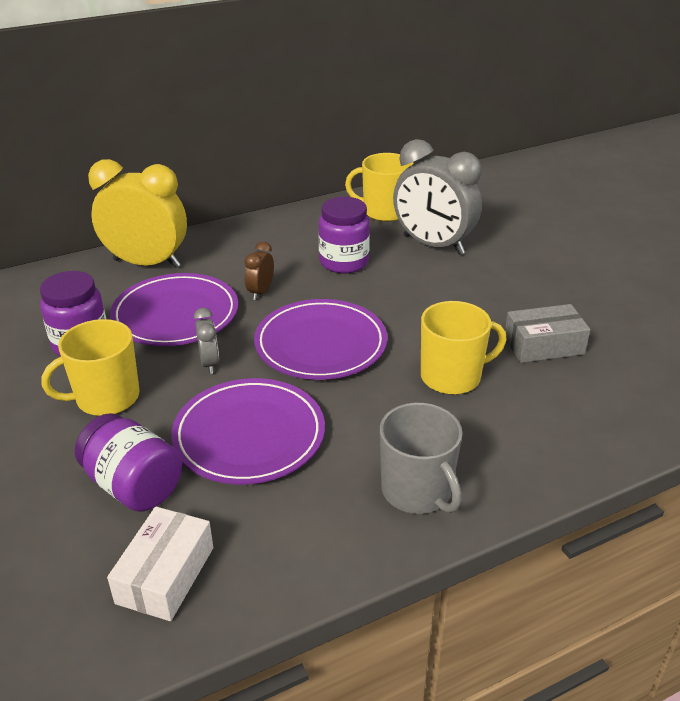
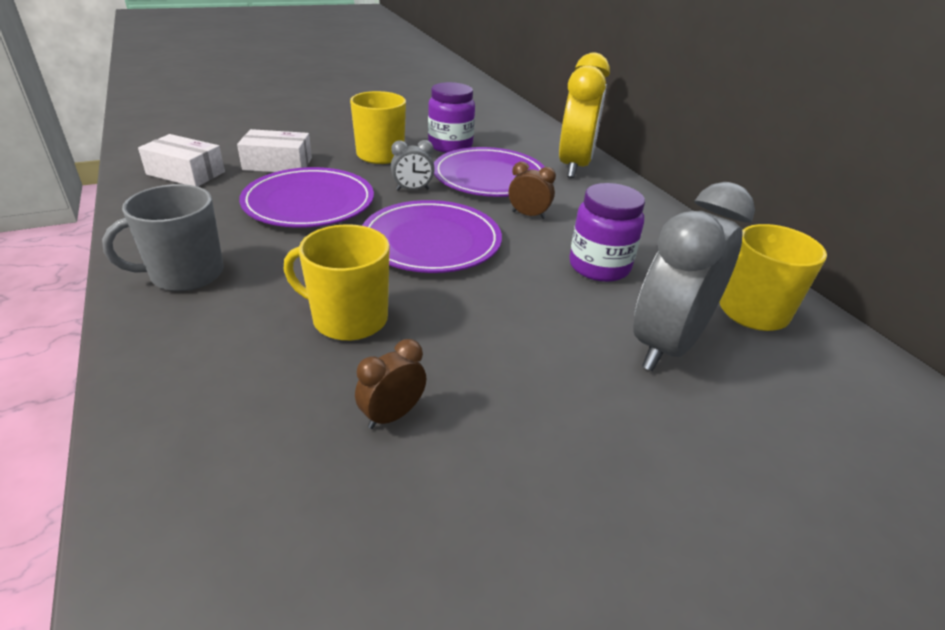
camera: 90 degrees right, 0 degrees up
purple jar [75,413,182,512] -> white box [237,129,312,172]
yellow mug [421,301,507,395] -> yellow mug turned 120 degrees clockwise [284,224,390,341]
grey box [505,304,591,363] -> brown clock [355,339,426,429]

